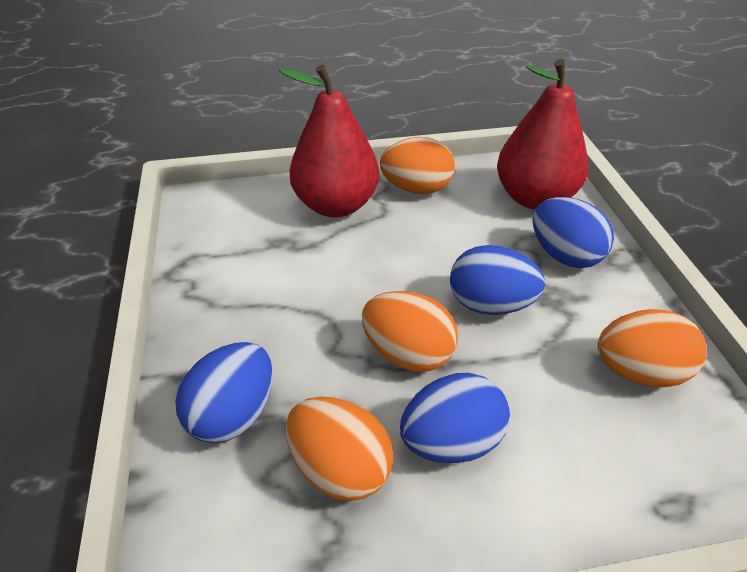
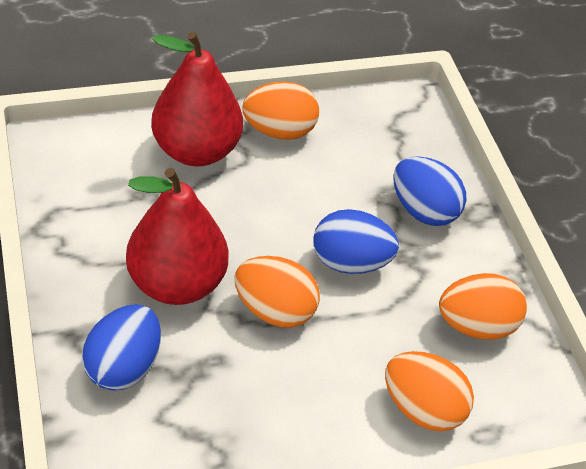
camera: 10 degrees left, 5 degrees up
orange egg [286,396,393,501] -> orange egg moved to [385,351,474,431]
blue egg [400,373,510,463] -> none
red pear [497,59,588,210] -> red pear moved to [126,168,228,305]

